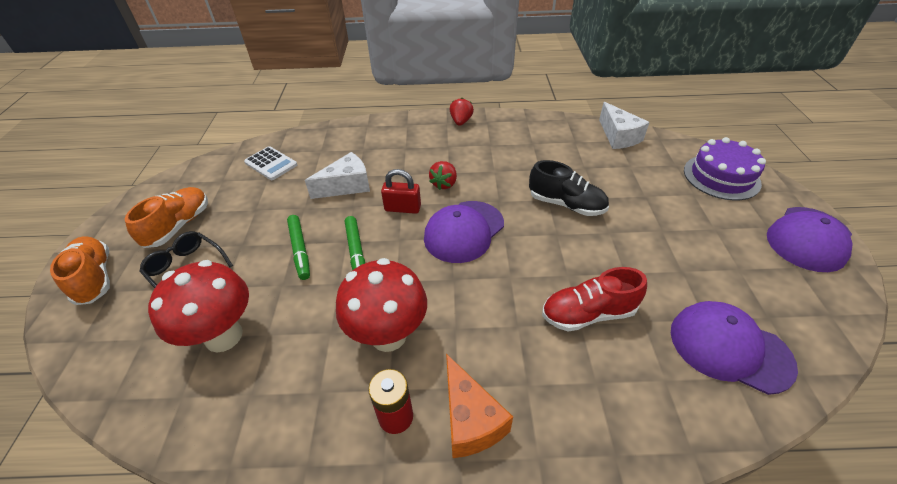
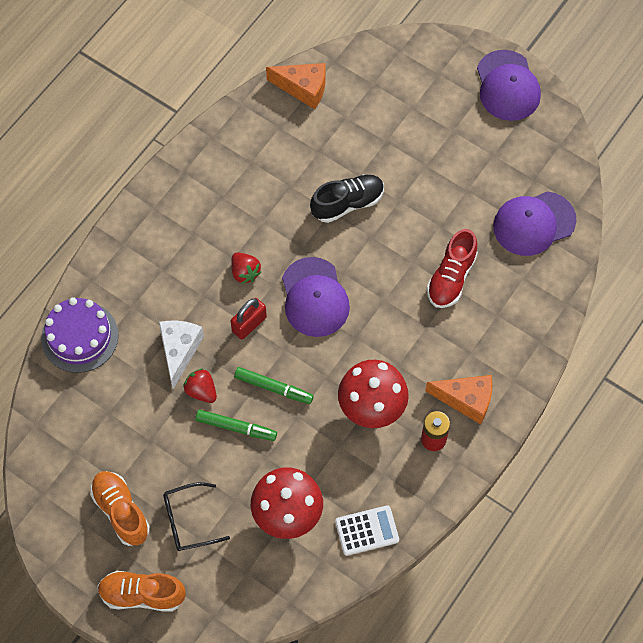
camera: 55 degrees left, 20 degrees up
white calculator [244,146,297,180] -> white calculator moved to [335,505,399,556]
red strawberry [450,98,474,126] -> red strawberry moved to [183,368,217,403]
white cheese [599,102,650,149] -> orange cheese [266,63,326,109]
purple cake [684,137,766,200] -> purple cake moved to [41,297,119,373]

